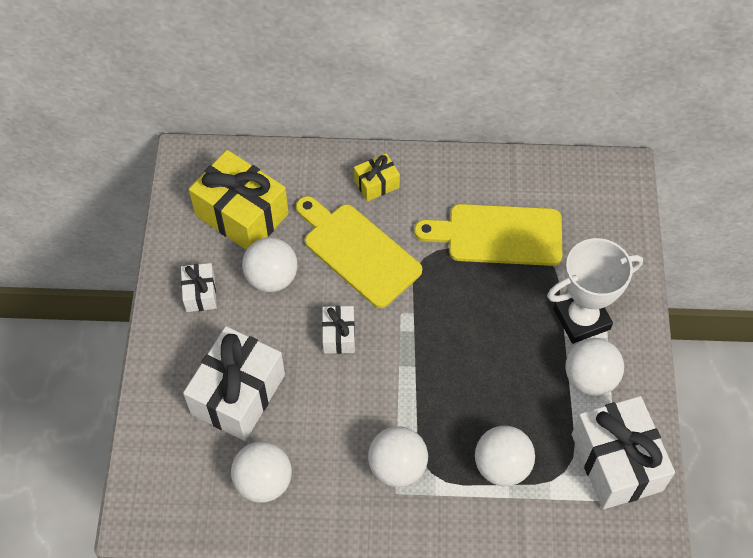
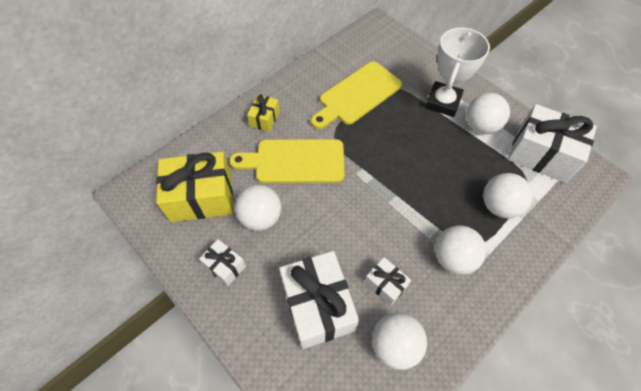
camera: 45 degrees left, 0 degrees up
white gift [322,306,355,354] -> white gift moved to [365,257,411,306]

